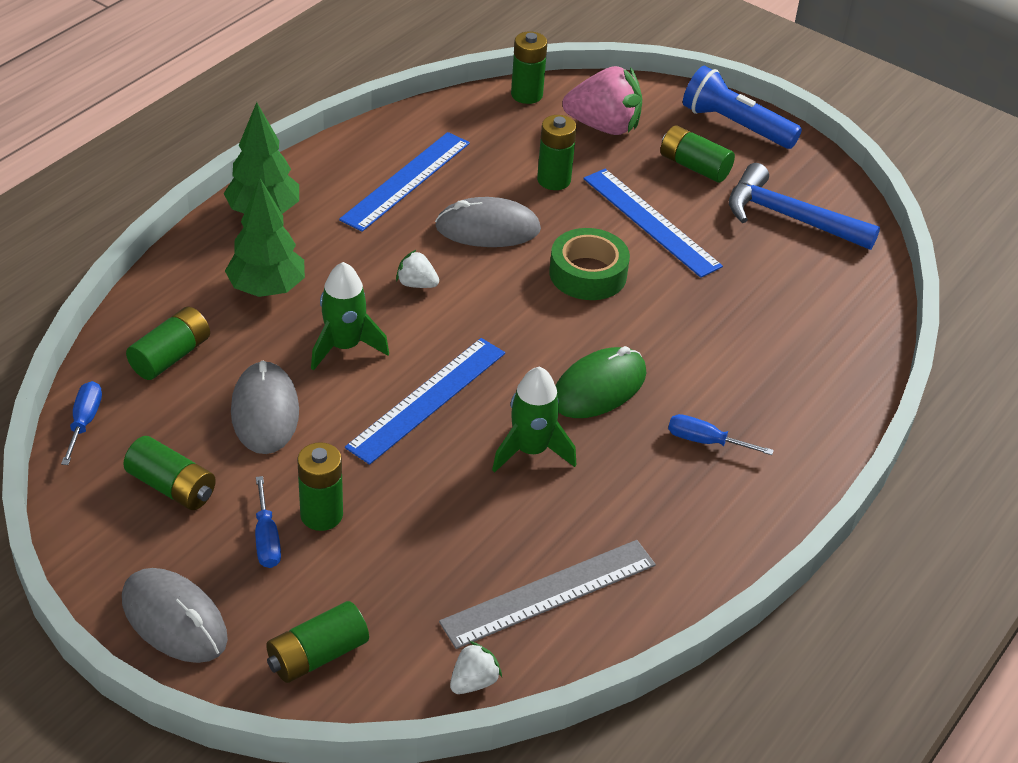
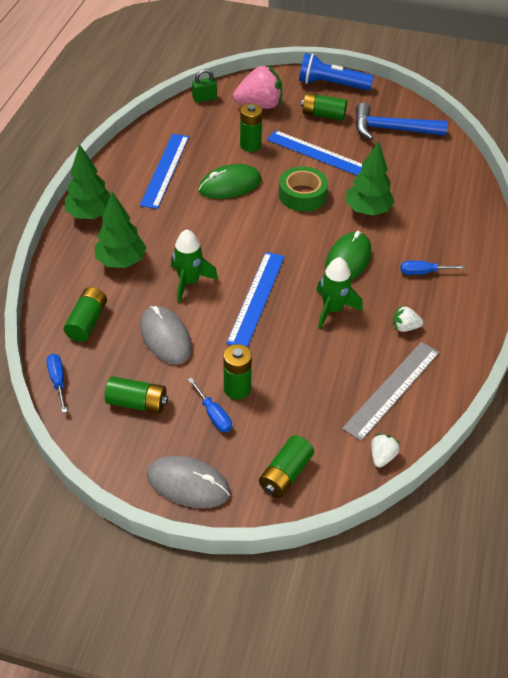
camera: 20 degrees left, 5 degrees up
white strawberry [396,250,439,288] -> white strawberry moved to [393,305,423,332]
grey mouse [435,197,541,247] -> green mouse [198,164,262,199]
green battery [511,31,548,104] -> green padlock [192,68,217,103]
none -> green tree [346,141,395,216]

